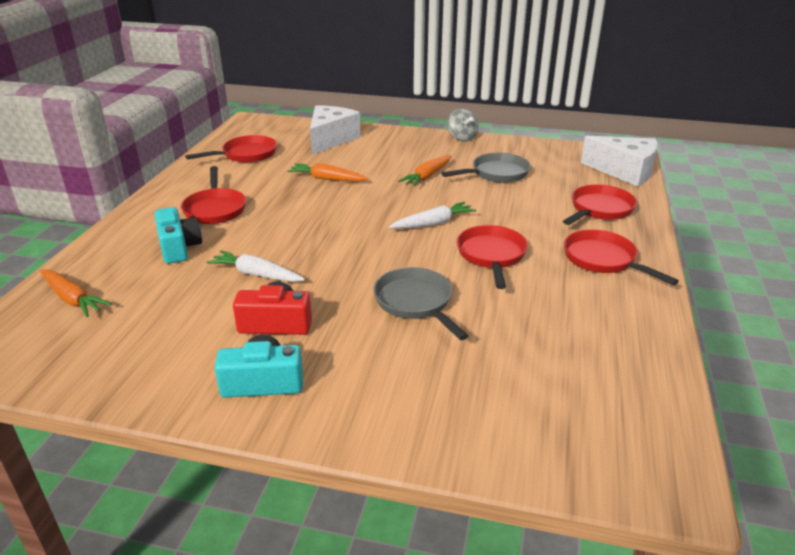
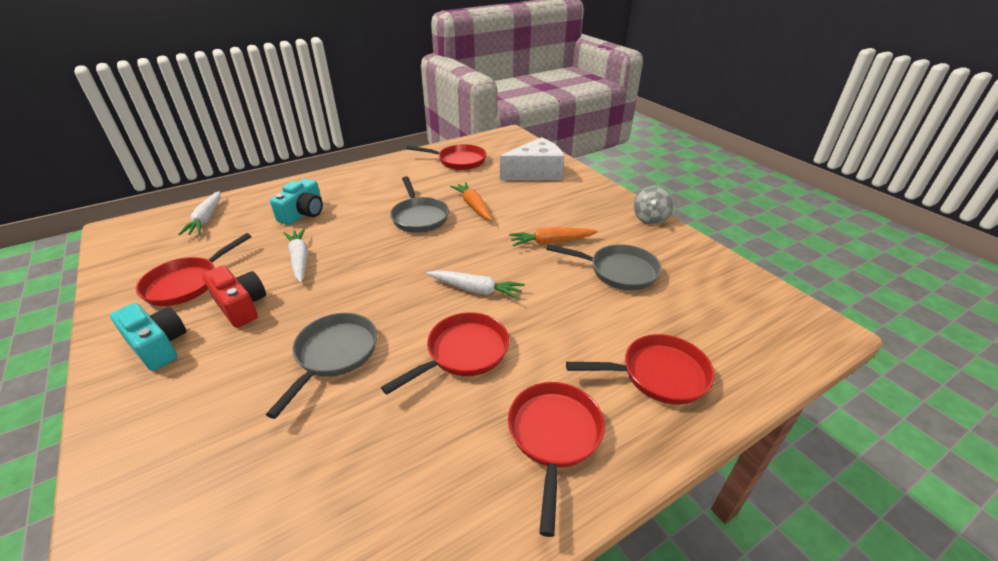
camera: 45 degrees right, 5 degrees up
orange carrot [40,269,112,317] -> white carrot [178,191,221,235]
red pan [181,166,246,224] -> red pan moved to [136,233,252,306]
white cheese [581,136,658,186] -> none
none -> grey pan [390,176,449,233]

